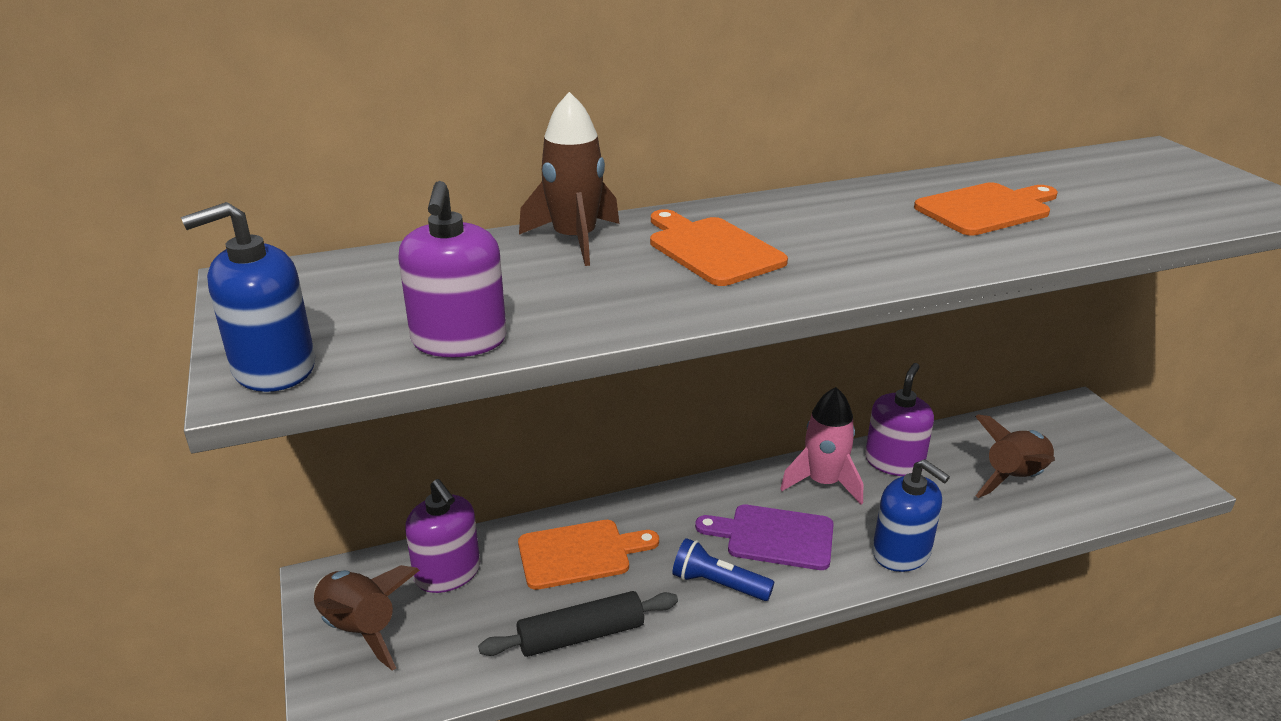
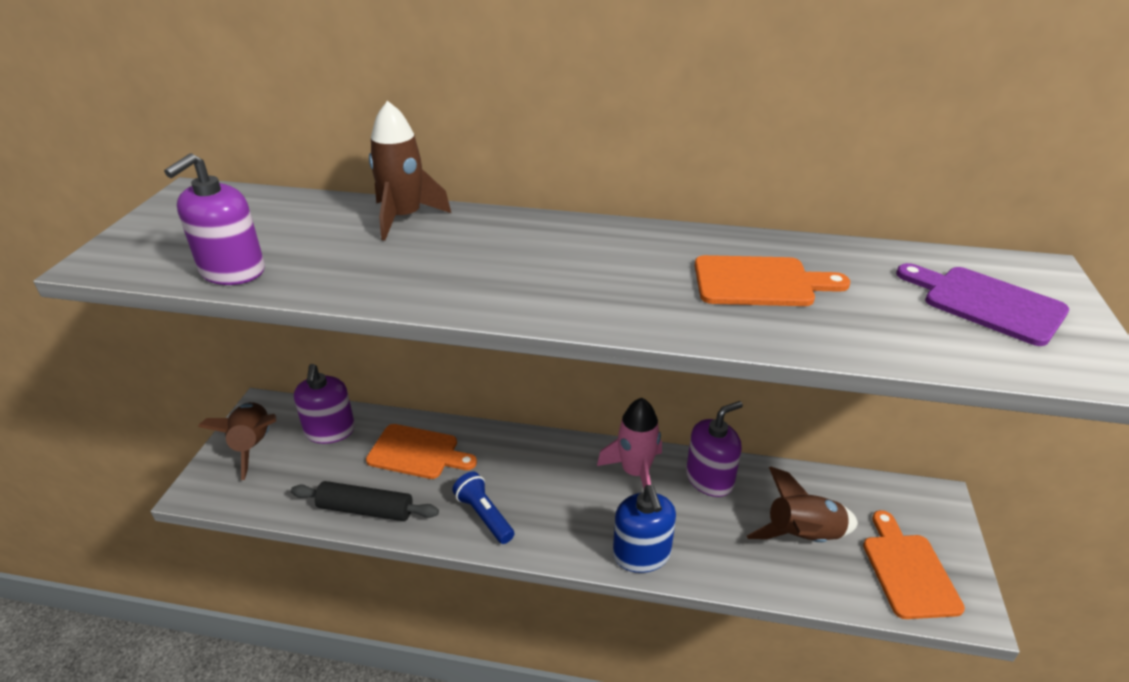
camera: 30 degrees right, 5 degrees up
blue soap dispenser [181,202,315,392] -> none
orange cutting board [650,209,788,286] -> orange cutting board moved to [863,510,965,619]
purple cutting board [695,504,834,570] -> purple cutting board moved to [896,263,1069,346]

